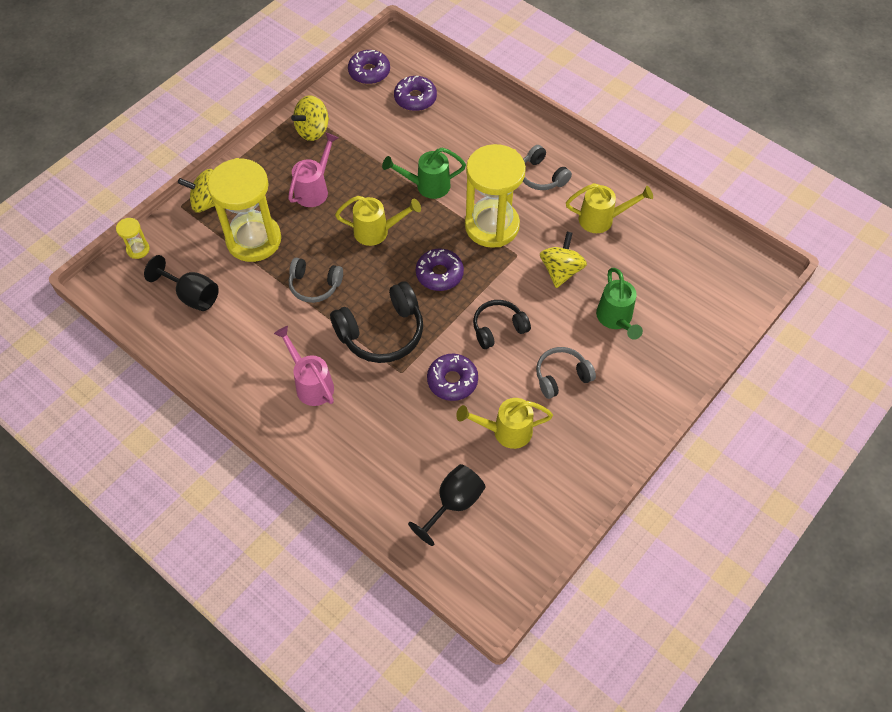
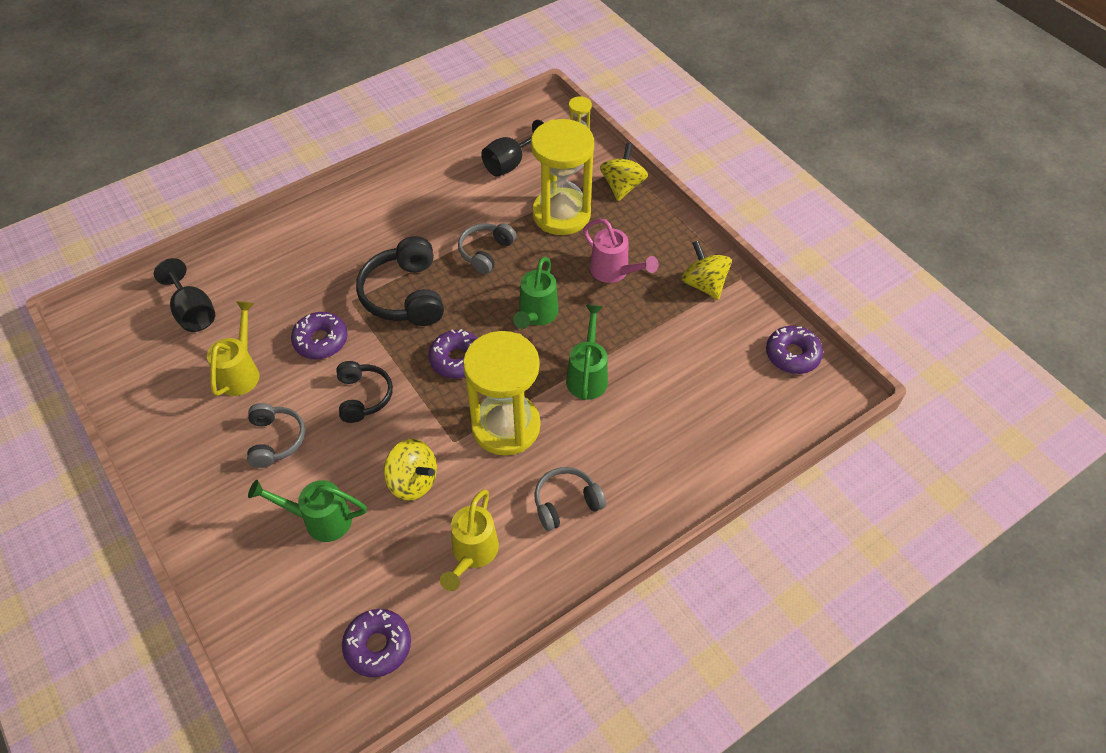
camera: 105 degrees right, 5 degrees down
pink watering can [274,326,334,406] -> none
yellow watering can [335,196,421,246] -> green watering can [513,257,559,329]
purple donut [394,76,437,111] -> purple donut moved to [342,609,411,677]

